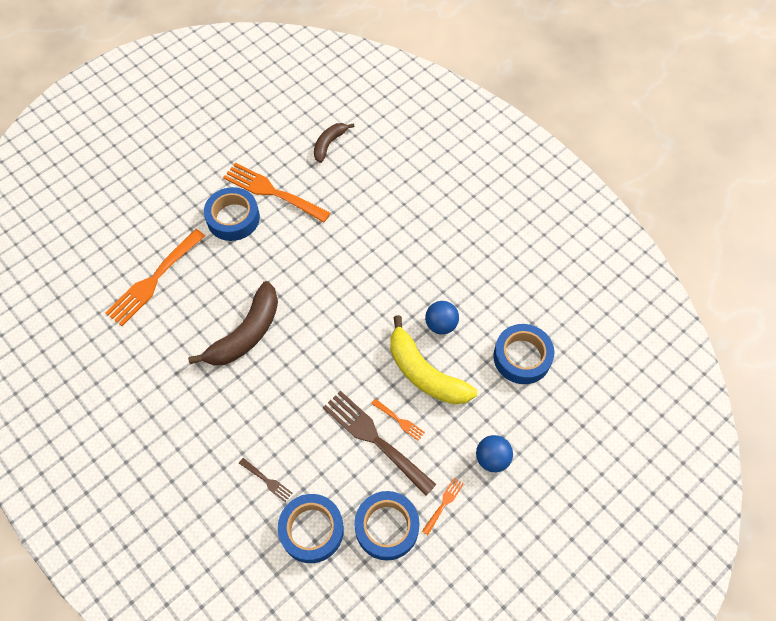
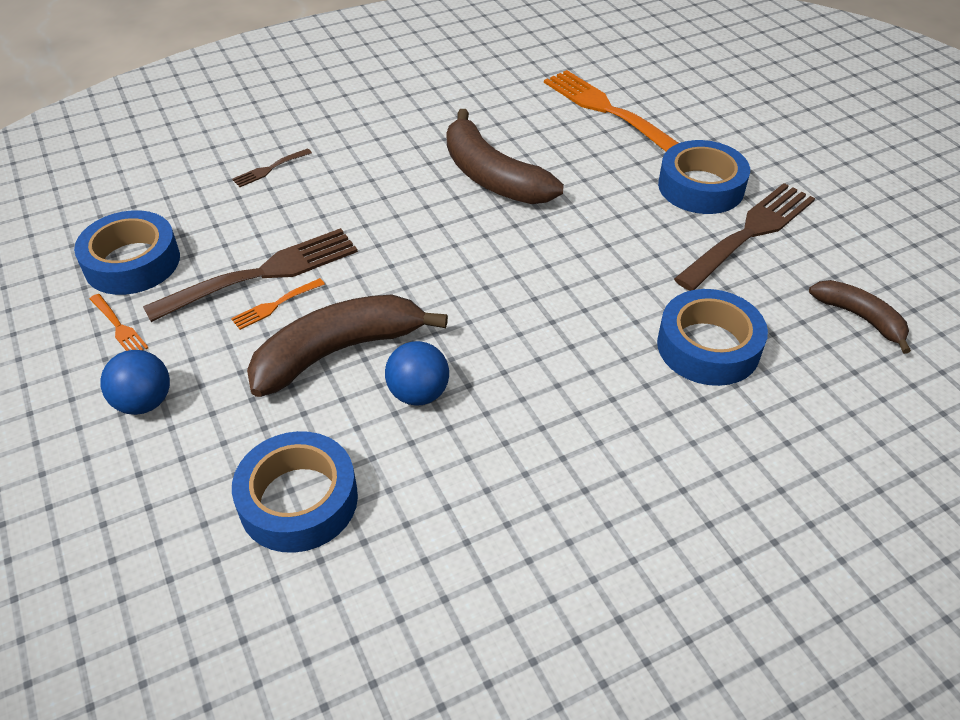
camera: 105 degrees right, 15 degrees down
orange fork [223,163,331,223] -> brown fork [674,183,815,291]
blue tape [278,494,344,563] -> blue tape moved to [657,289,768,386]
yellow banana [390,315,477,405] -> brown banana [247,295,448,397]

